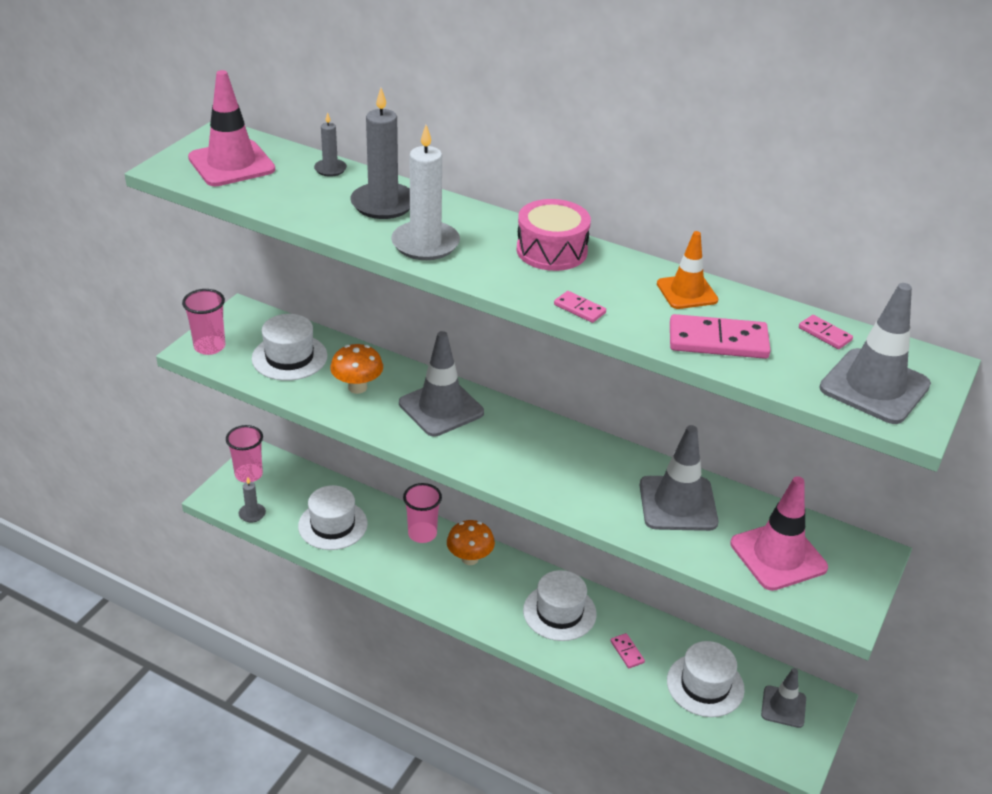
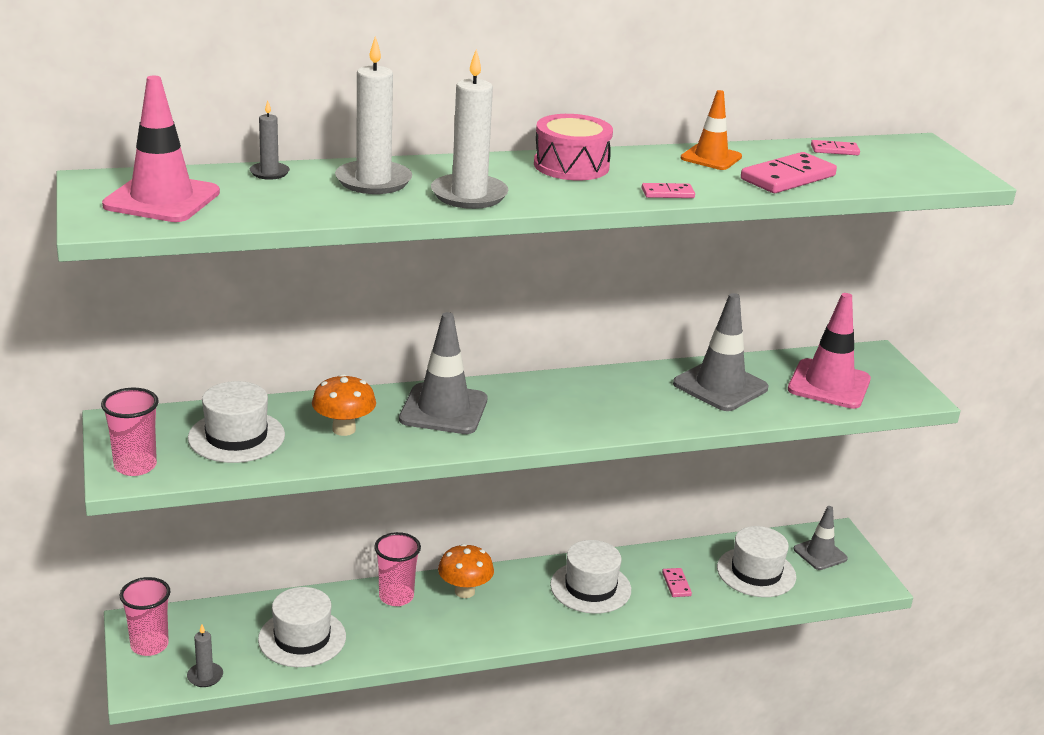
camera: 45 degrees left, 10 degrees down
grey candle [351,88,410,219] -> white candle [335,36,412,194]
pink domino [610,633,645,668] -> pink domino turned 60 degrees clockwise [662,568,692,597]
grey traffic cone [820,283,931,424] -> none

